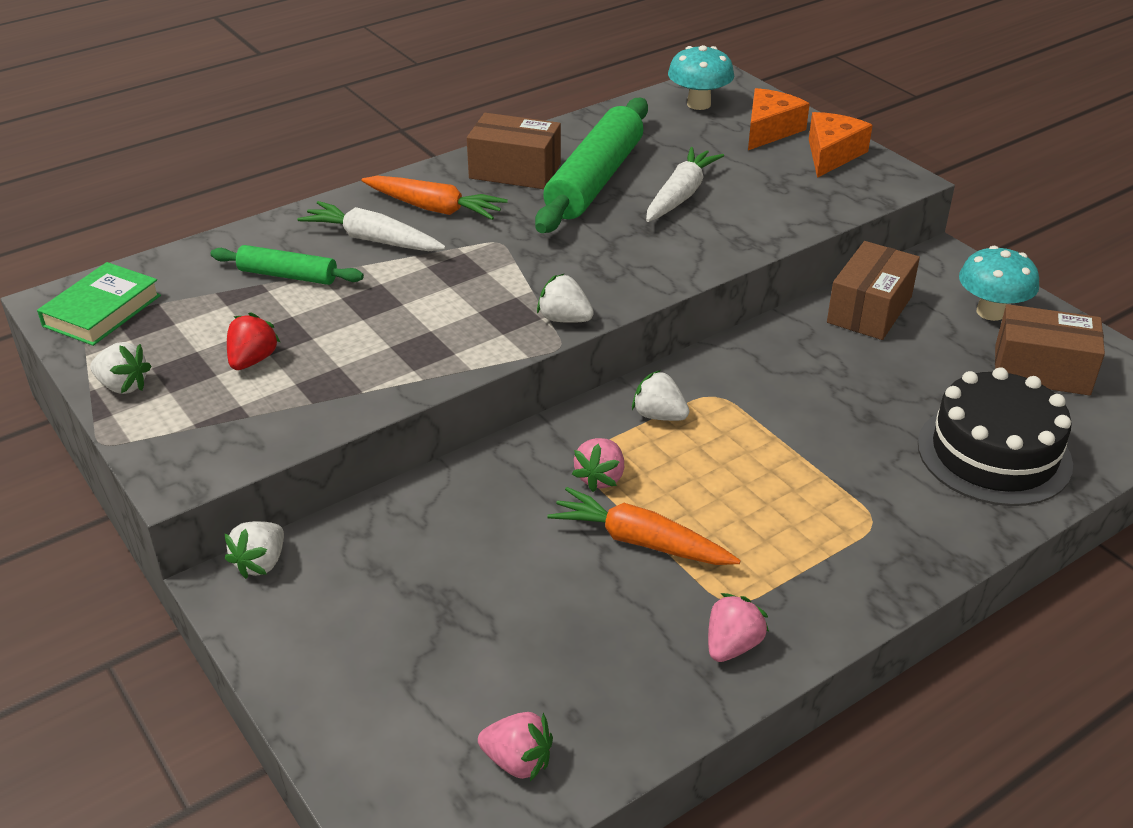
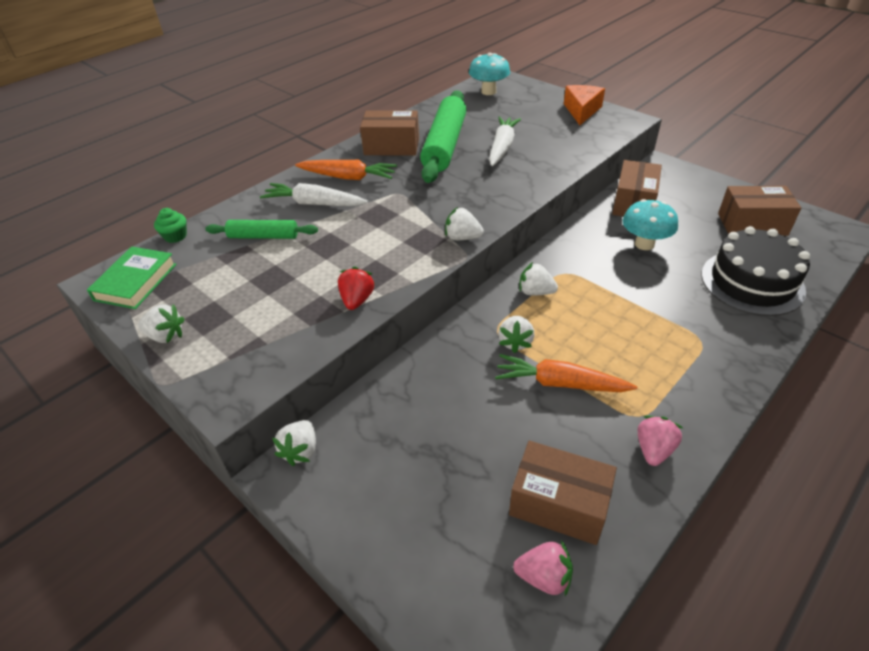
camera: 10 degrees left, 5 degrees up
red strawberry [227,312,280,370] -> red strawberry moved to [338,266,375,310]
pink strawberry [572,438,624,492] -> white strawberry [498,316,534,353]
orange cheese [748,88,810,150] -> none
turquoise mushroom [959,246,1039,321] -> turquoise mushroom moved to [623,199,678,250]
none -> green cupcake [154,208,187,243]
none -> brown box [509,441,617,545]

